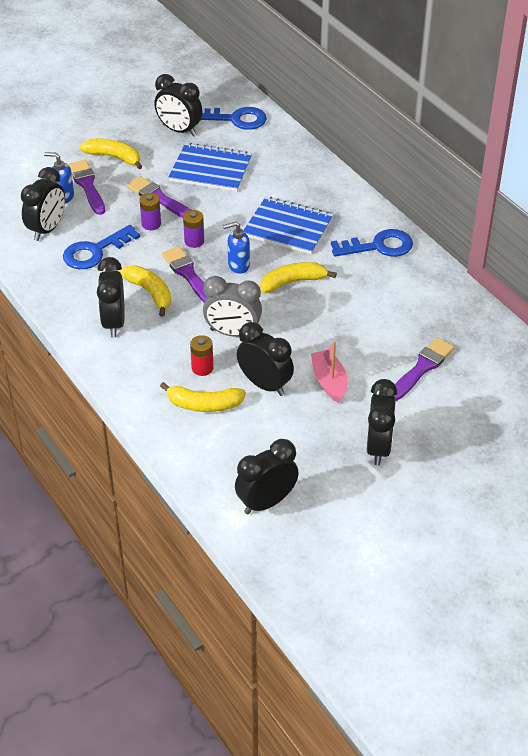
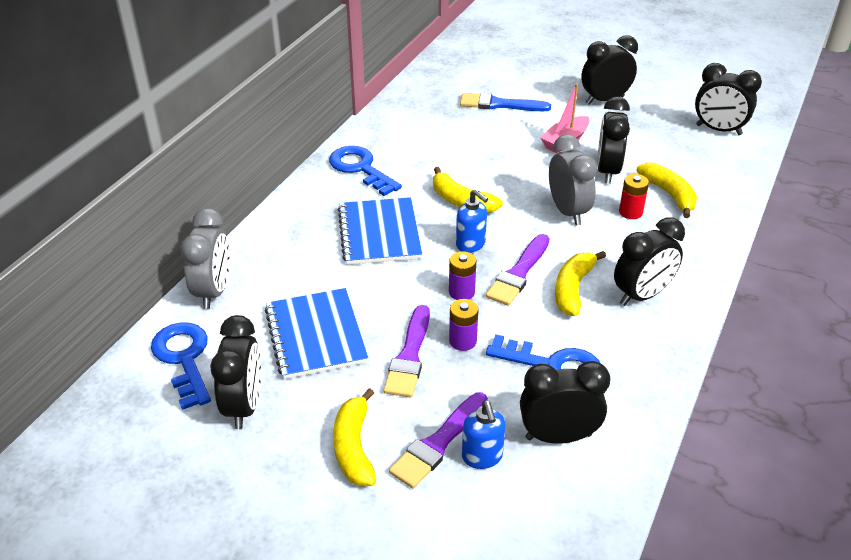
camera: 120 degrees left, 5 degrees down
purple brush [394,337,455,401] -> blue brush [460,93,551,111]
none -> grey clock [181,208,230,309]

